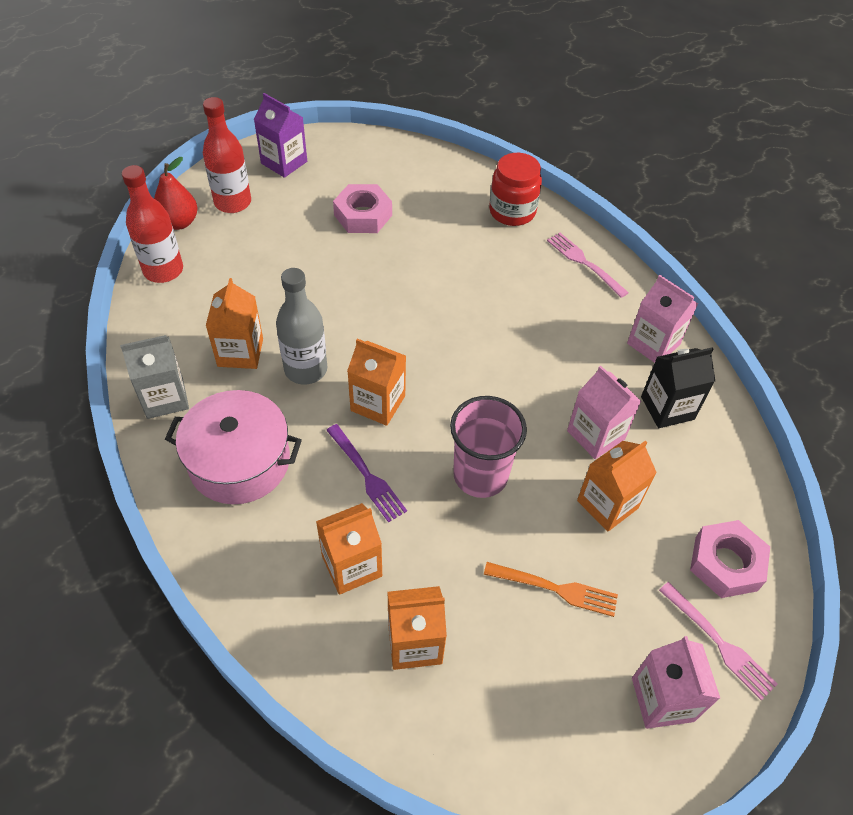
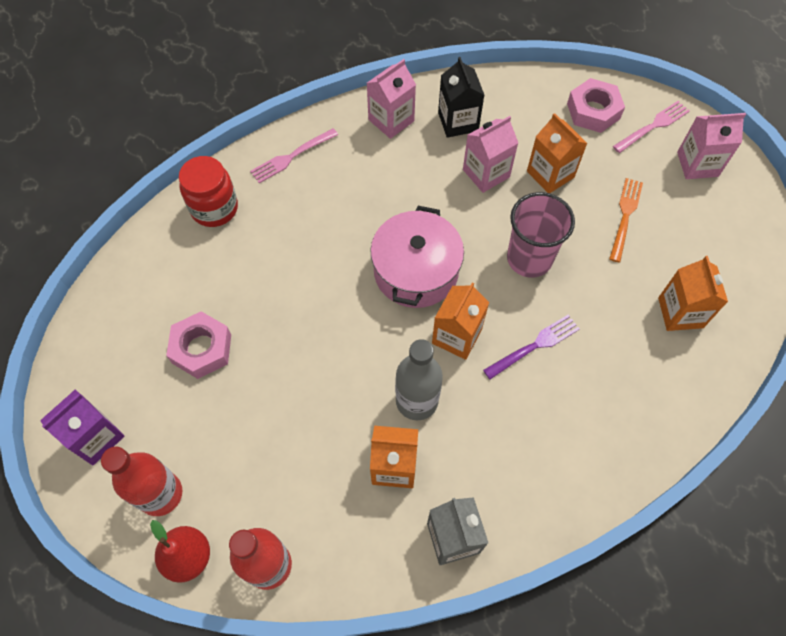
camera: 85 degrees left, 10 degrees up
pink pot [165,390,302,504] -> pink pot moved to [371,206,464,308]
orange carton [316,503,382,595] -> none

